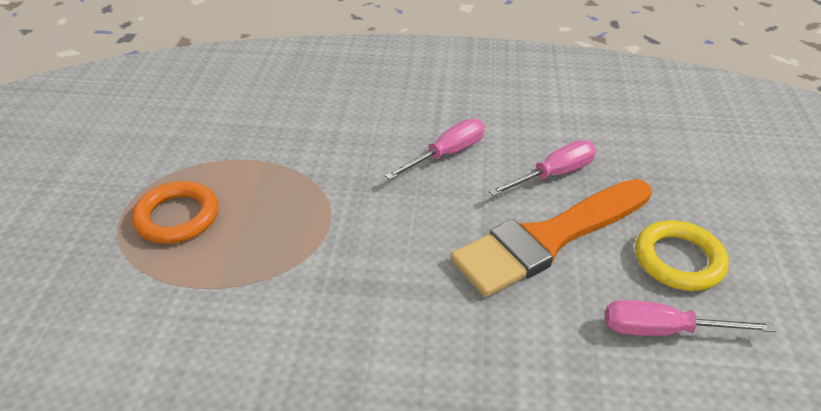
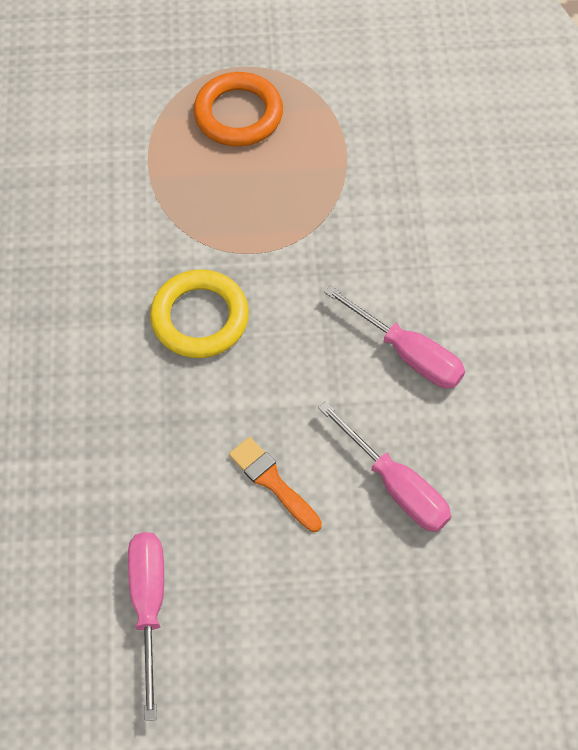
camera: 80 degrees right, 20 degrees up
orange brush [450,179,652,297] -> orange brush [229,437,322,532], size x0.41
yellow ring [635,220,729,291] -> yellow ring moved to [150,270,249,358]

